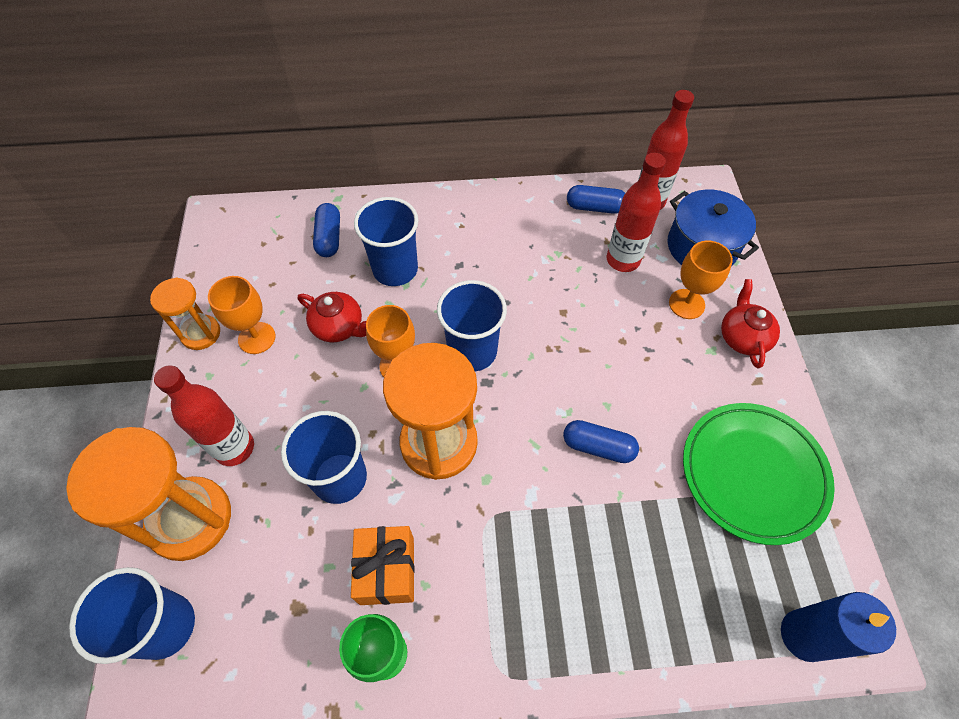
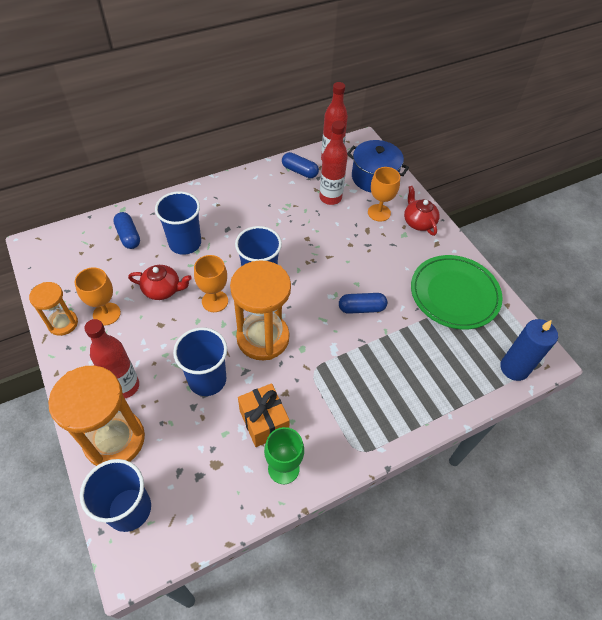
camera: 25 degrees left, 5 degrees down
blue capsule [567,185,625,214] -> blue capsule turned 45 degrees clockwise [282,152,319,178]

